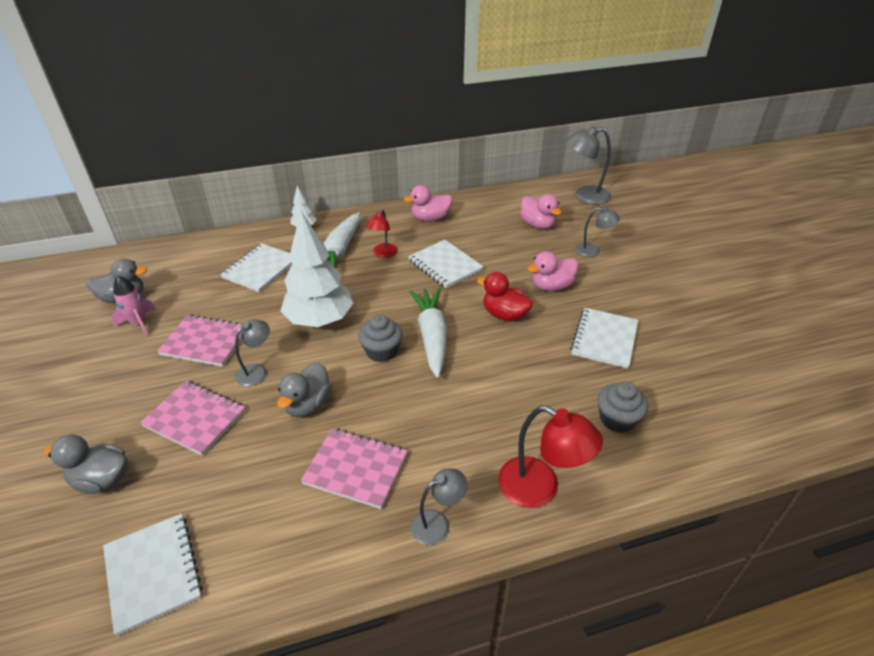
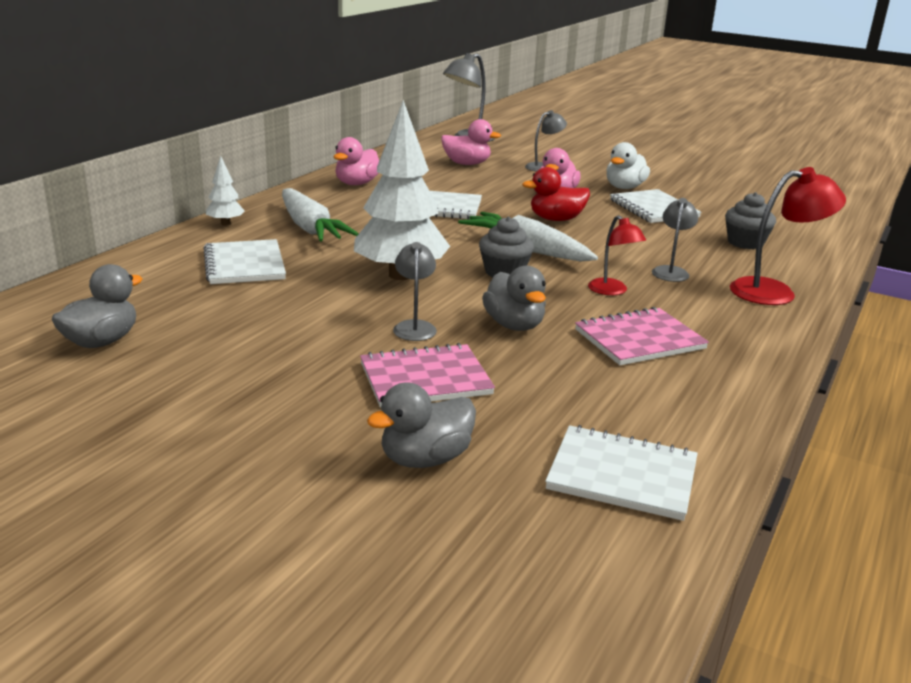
camera: 45 degrees left, 15 degrees down
pink rocket [111,276,156,336] -> none
pink notebook [157,315,243,367] -> none
red lamp [366,209,398,258] -> red lamp moved to [588,215,646,295]
grey lamp [411,468,467,545] -> grey lamp moved to [652,198,698,282]
none -> white duck [606,142,650,189]

